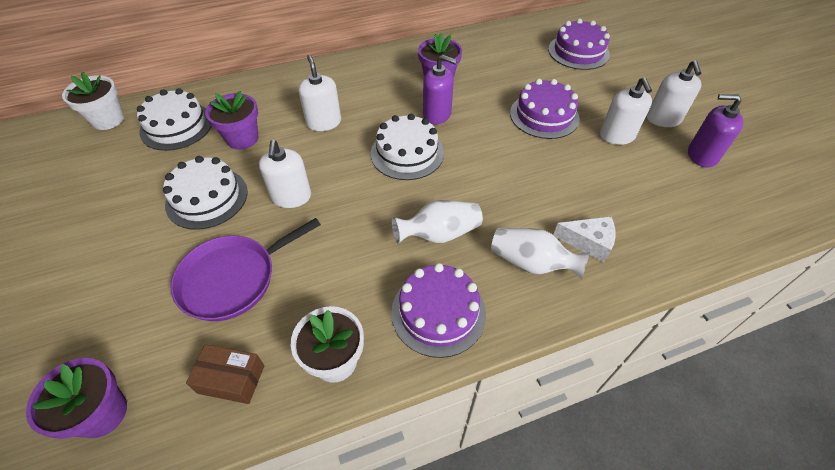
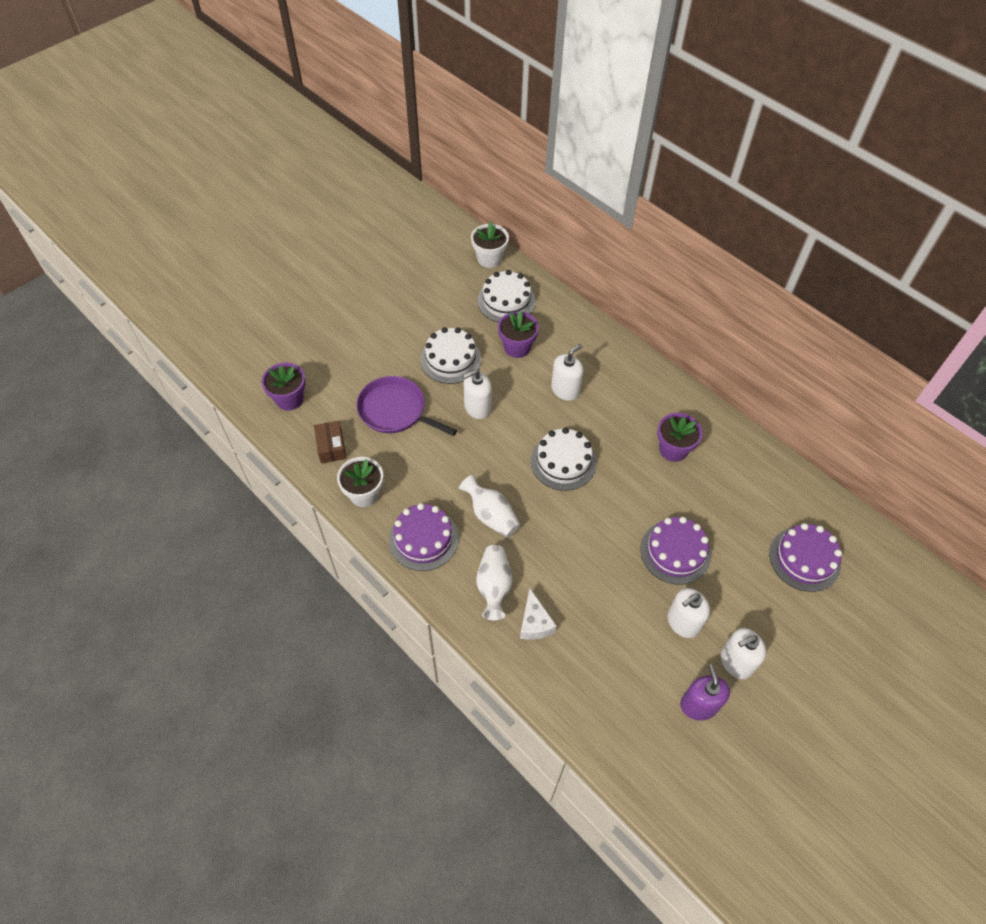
camera: 65 degrees right, 5 degrees up
purple soap dispenser [423,54,457,124] -> none

